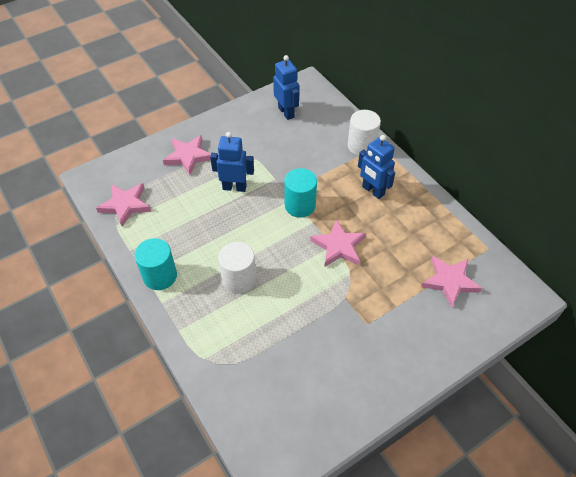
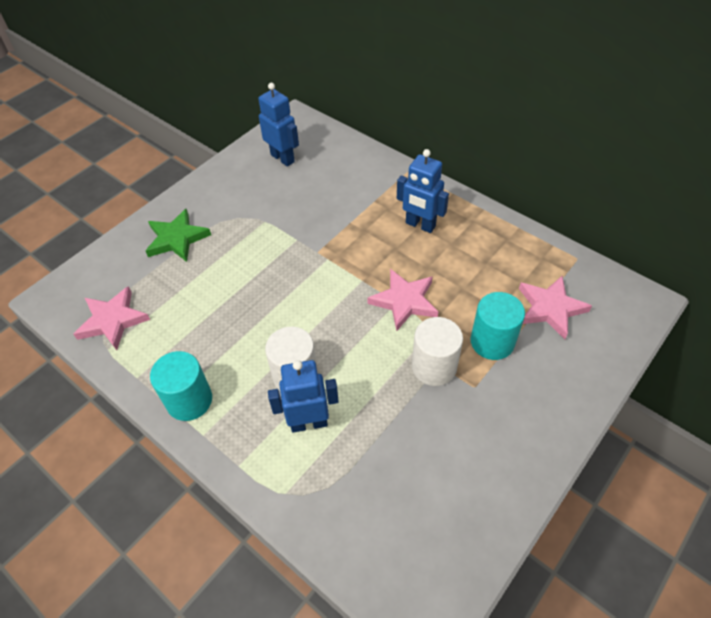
camera: 15 degrees left, 0 degrees up
pink star [163,135,211,175] -> green star [146,209,211,262]
blue robot [210,132,254,192] -> blue robot moved to [268,360,339,433]
turquoise cylinder [284,168,317,218] -> turquoise cylinder moved to [471,292,525,360]
white cylinder [348,110,381,156] -> white cylinder moved to [412,317,463,386]

